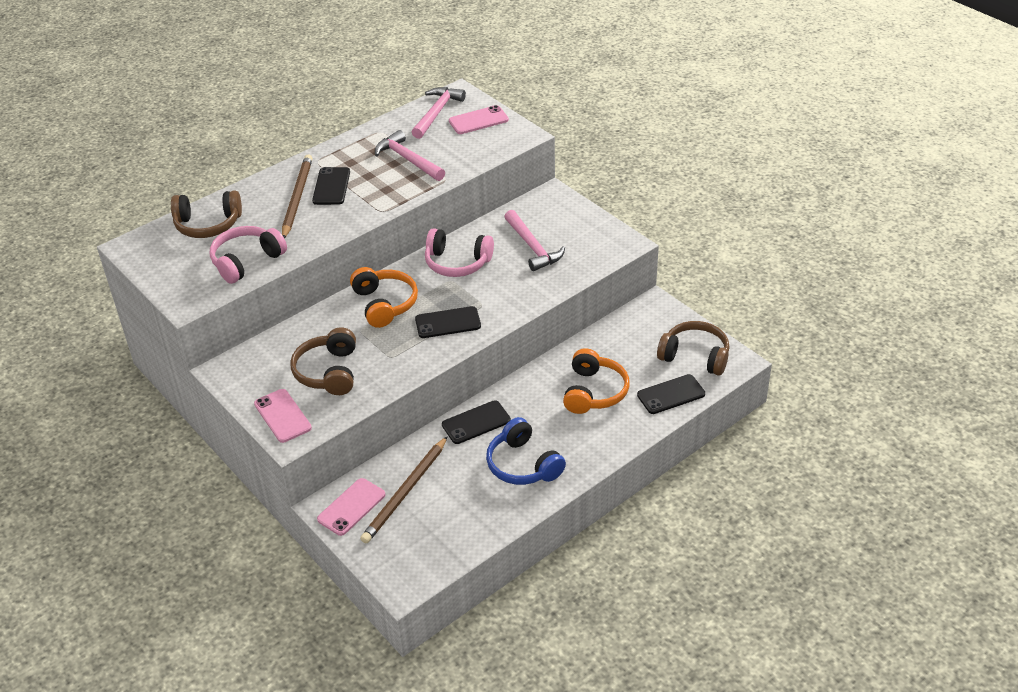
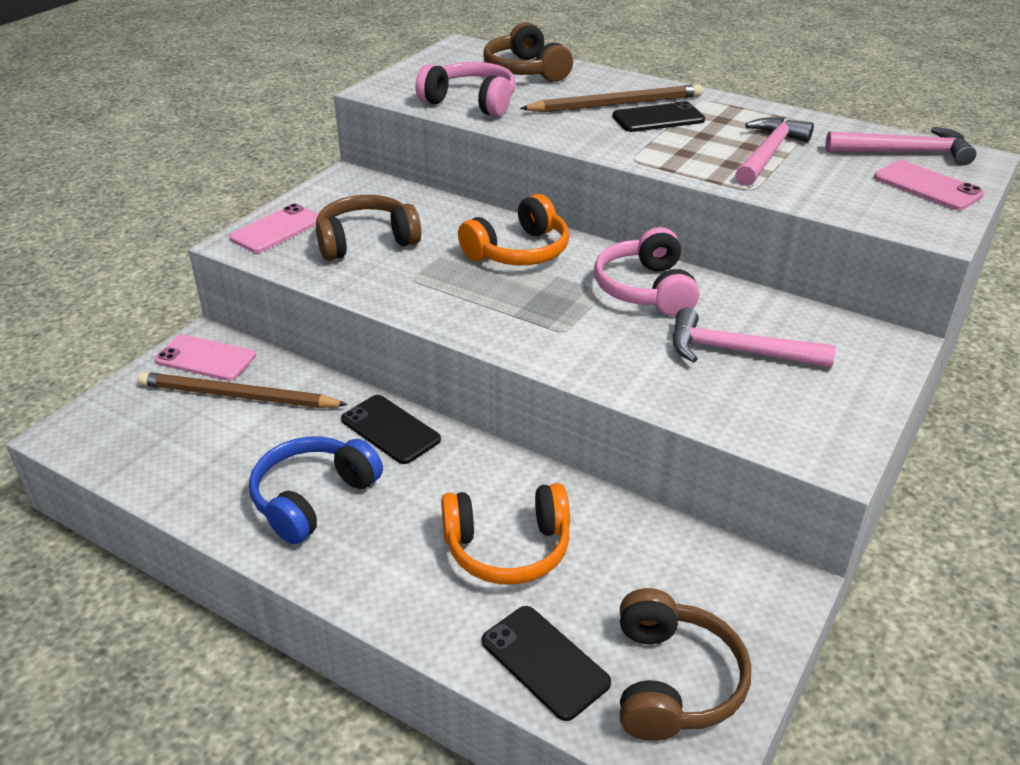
camera: 70 degrees right, 5 degrees down
black phone [415,306,481,338] -> none
pink hammer [504,210,565,271] -> pink hammer turned 60 degrees clockwise [672,308,836,368]

